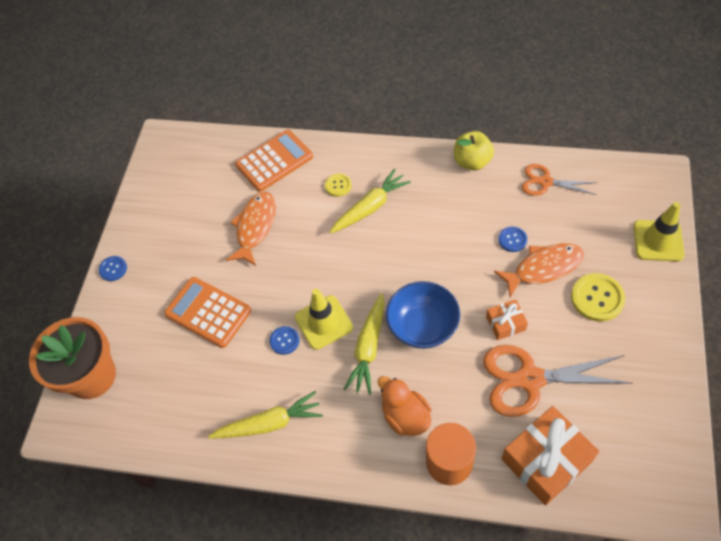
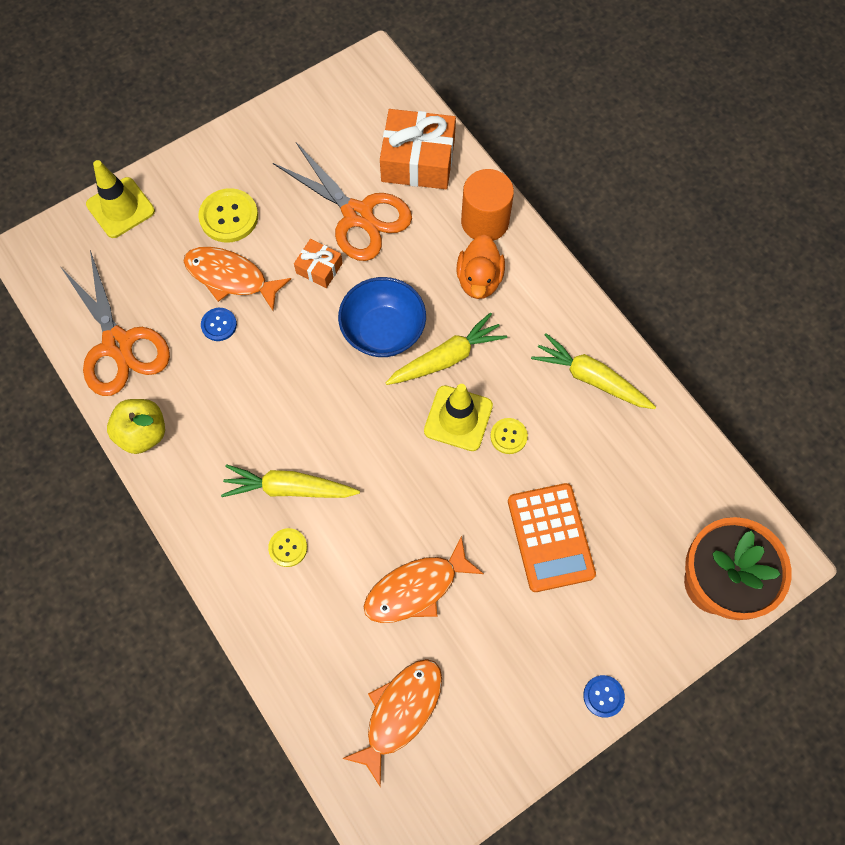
camera: 140 degrees left, 10 degrees up
orange calculator [235,130,313,192] -> none
blue button [270,326,299,355] -> yellow button [490,418,528,454]
orange scissors [522,164,598,196] -> orange scissors [60,250,170,396], size x1.69
none -> orange fish [342,659,442,787]

